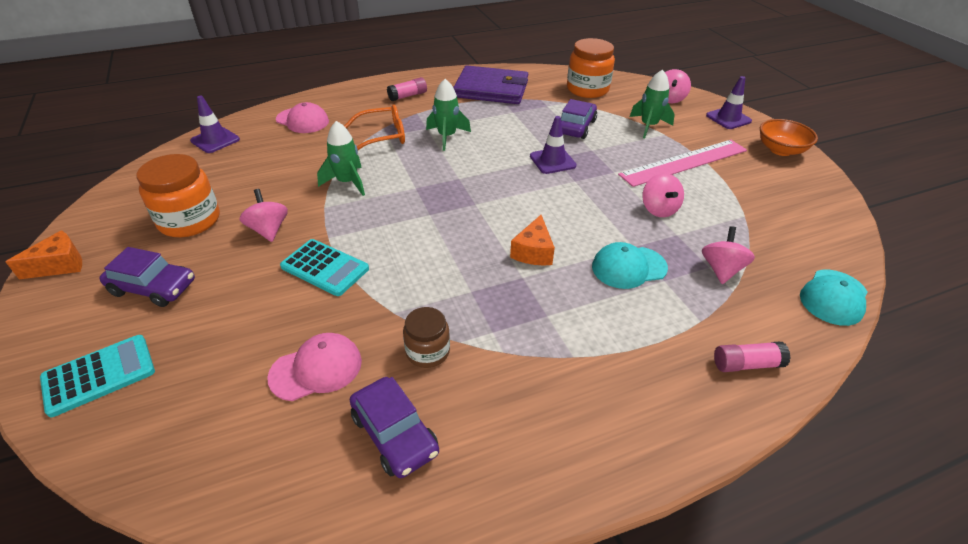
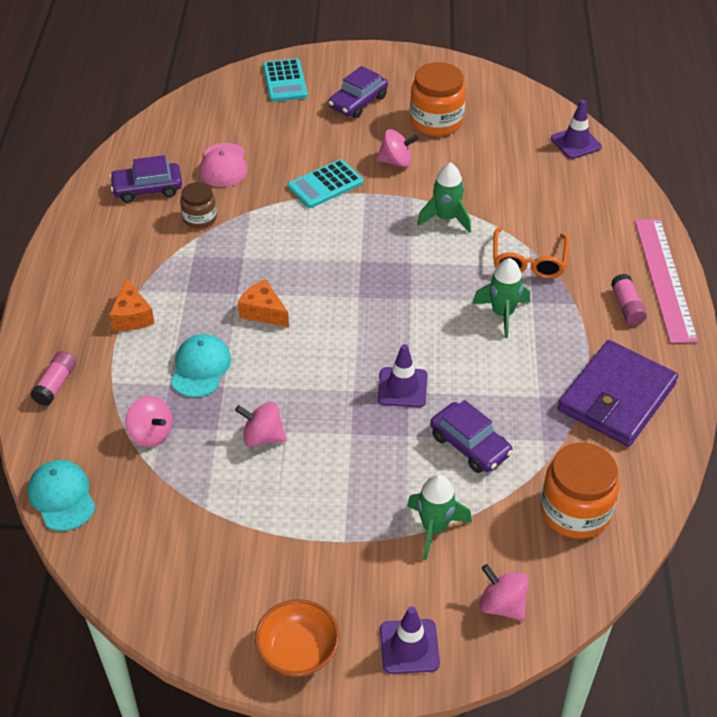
camera: 115 degrees right, 5 degrees up
orange cheese [5,230,82,279] -> orange cheese moved to [109,278,155,331]
pink cap [276,102,329,133] -> none
pink ruler [618,140,747,187] -> pink ruler moved to [635,219,698,343]

